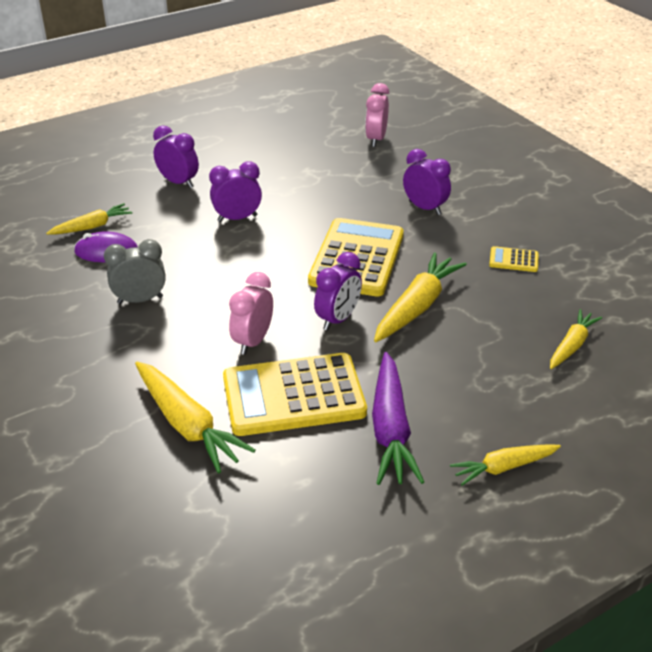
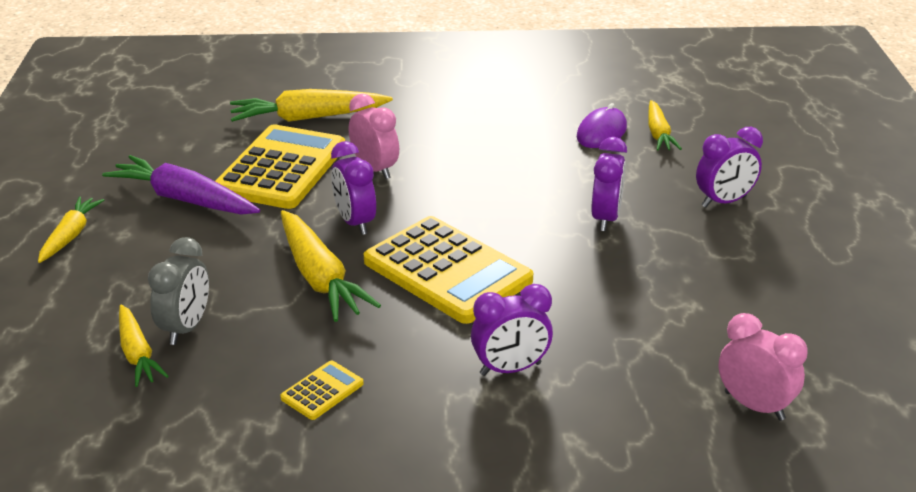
camera: 120 degrees right, 5 degrees down
grey clock [104,239,166,304] -> grey clock moved to [148,237,209,345]

